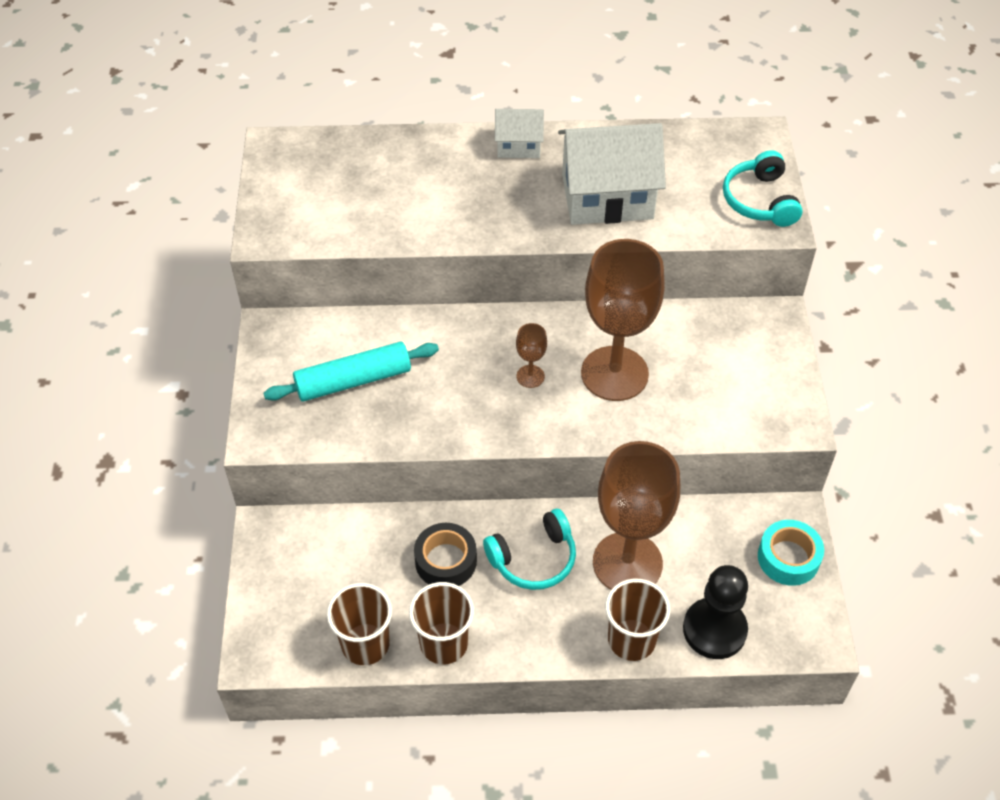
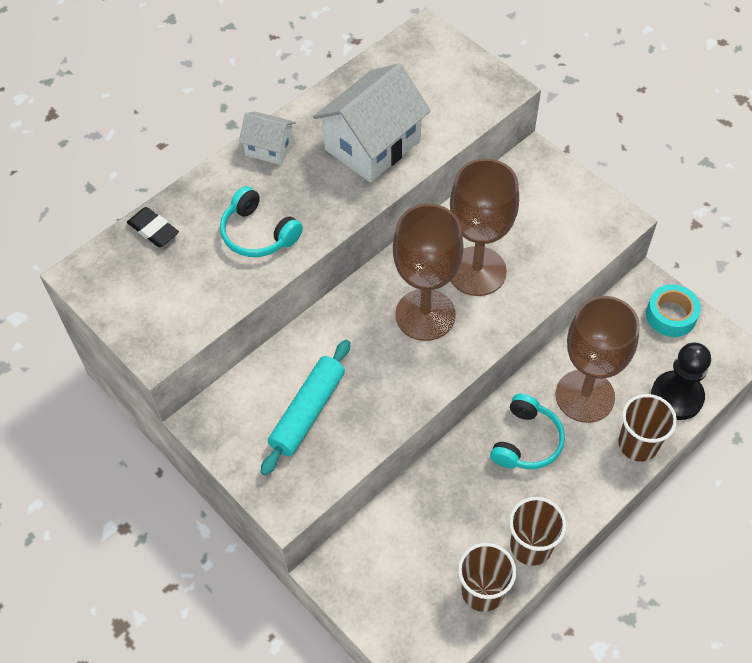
camera: 40 degrees left, 5 degrees up
black tape [414,523,477,586] -> none
white house [495,109,544,158] -> white house turned 60 degrees clockwise [239,112,296,165]
brown goblet [516,323,547,388] -> brown goblet [393,204,464,341], size x2.40
turquoise headphones [723,150,803,227] -> turquoise headphones moved to [220,186,303,257]
none -> black eraser [127,207,179,247]

